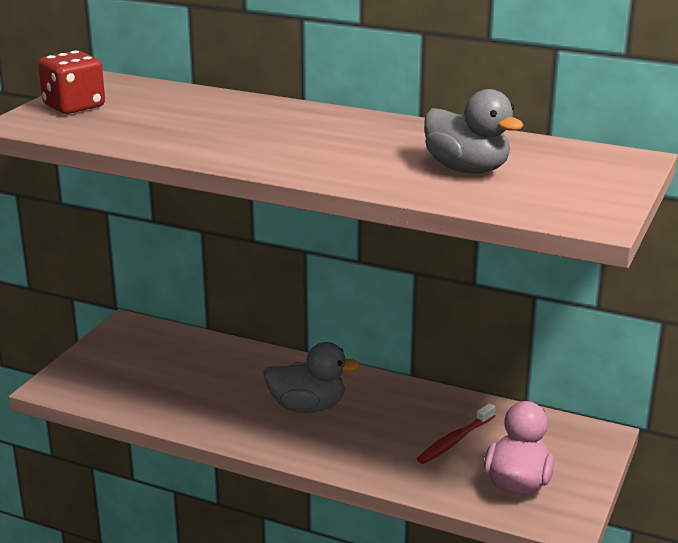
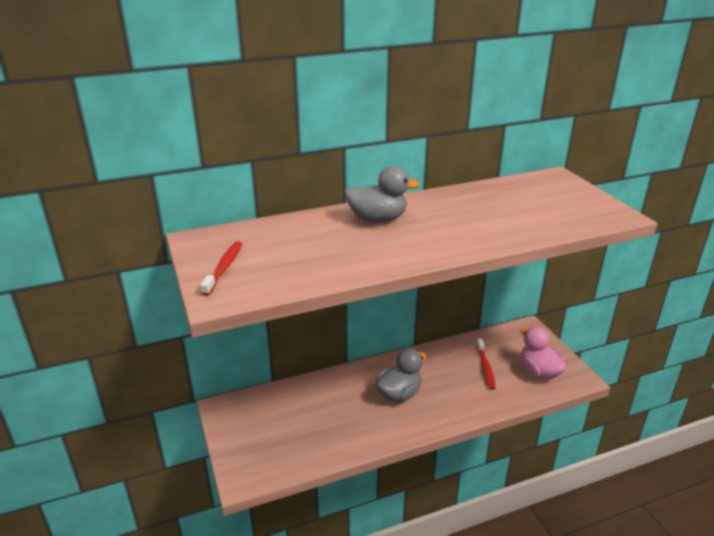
camera: 45 degrees left, 5 degrees up
red dice [38,50,105,114] -> red toothbrush [200,241,242,296]
grey duck [424,89,524,174] -> grey duck moved to [344,166,420,222]

